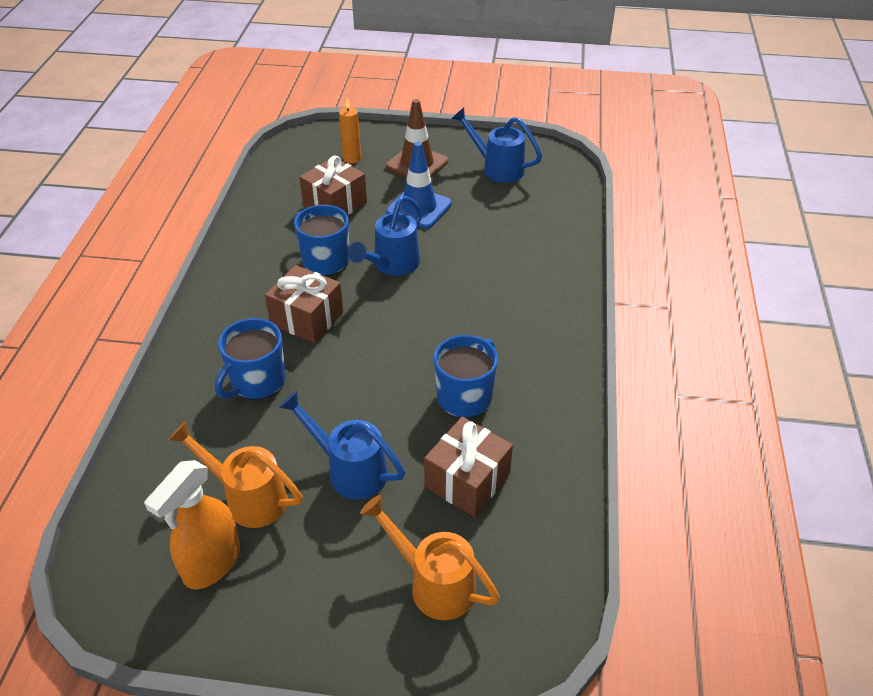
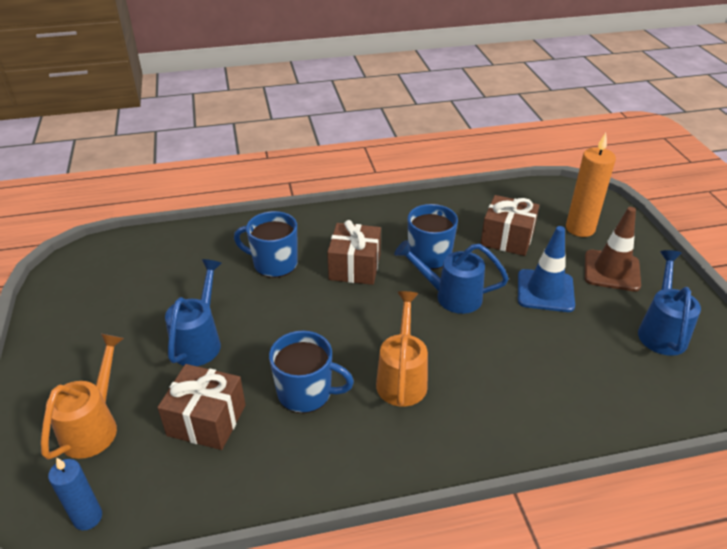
camera: 70 degrees right, 5 degrees down
orange spray bottle [144,460,240,589] -> none
orange watering can [168,421,302,528] -> orange watering can moved to [376,291,428,407]
orange candle [339,98,361,164] -> orange candle [566,133,616,237], size x1.59
none -> blue candle [48,458,102,530]

